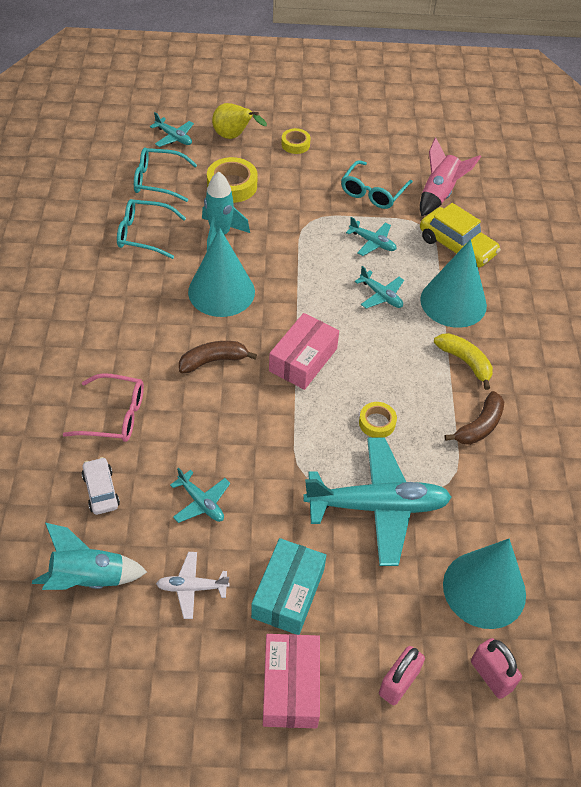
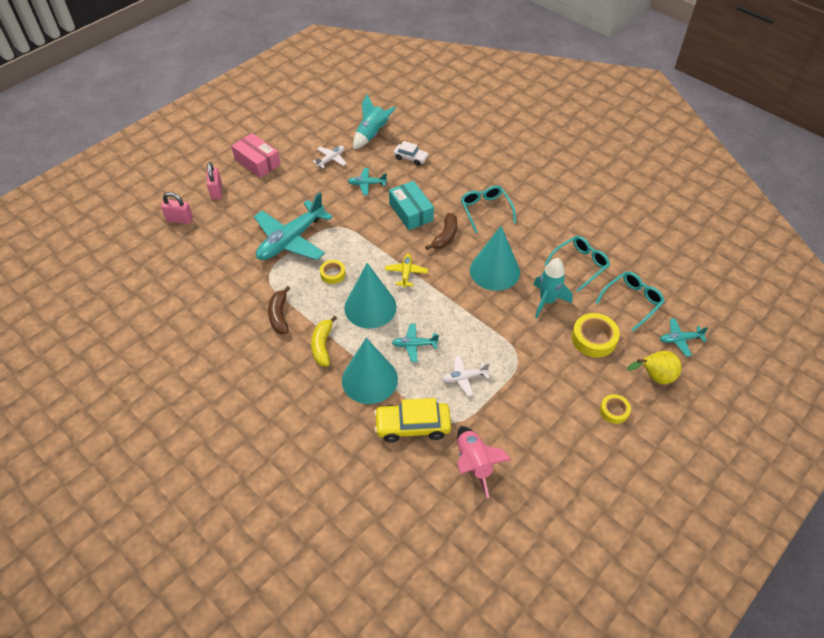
camera: 135 degrees right, 0 degrees up
pink glasses [63,373,144,442] -> none
turquoise box [251,538,326,635] -> turquoise box moved to [389,181,434,230]
pink box [269,313,339,390] -> yellow plane [385,254,428,288]
turquoise glasses [341,160,413,209] -> turquoise glasses moved to [461,185,516,233]
turquoise plane [346,217,397,256] -> white plane [442,355,490,396]
yellow banana [434,333,493,390] -> yellow banana turned 90 degrees clockwise [311,316,337,366]
turquoise cone [443,539,526,629] -> turquoise cone moved to [344,263,397,329]

